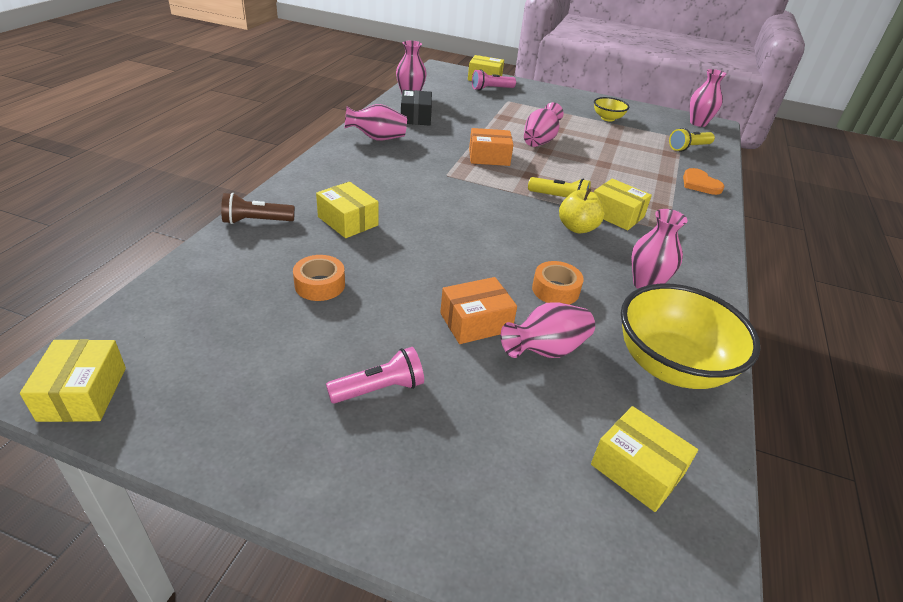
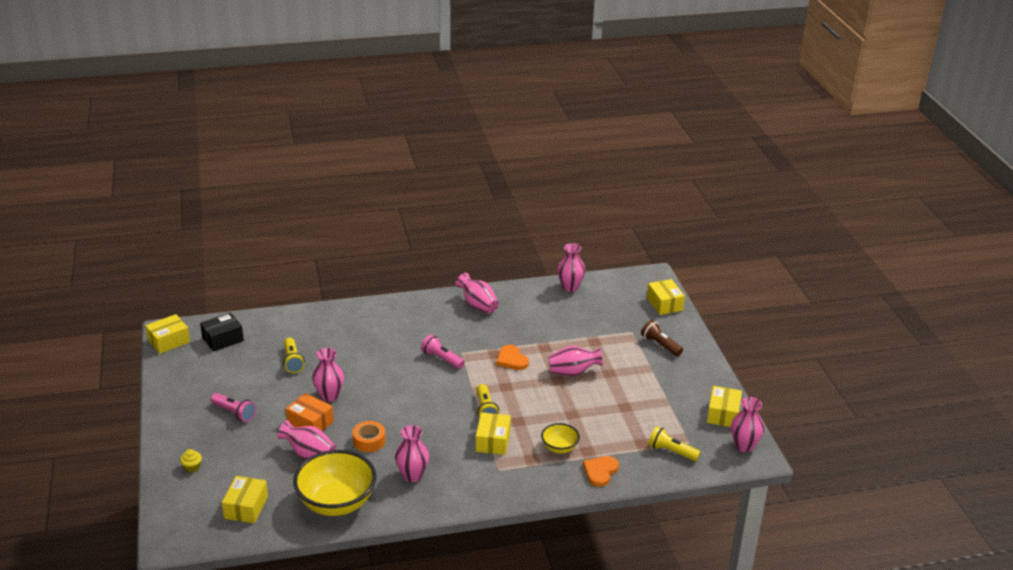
camera: 60 degrees right, 5 degrees down
brown flashlight [221,193,295,224] -> brown flashlight moved to [641,320,683,356]
orange tape [293,255,345,301] -> yellow flashlight [283,338,305,373]
yellow box [316,182,378,238] -> yellow box moved to [707,386,742,427]
black box [401,90,432,126] -> black box moved to [200,313,244,352]
orange box [469,128,513,166] -> orange heart [497,345,529,370]
pink flashlight [472,69,516,91] -> pink flashlight moved to [421,335,465,369]
yellow apple [559,188,605,233] -> none
yellow bowl [594,97,629,122] -> yellow bowl moved to [541,423,580,453]
none -> yellow cupcake [180,449,202,473]
none -> pink vase [312,348,344,402]

